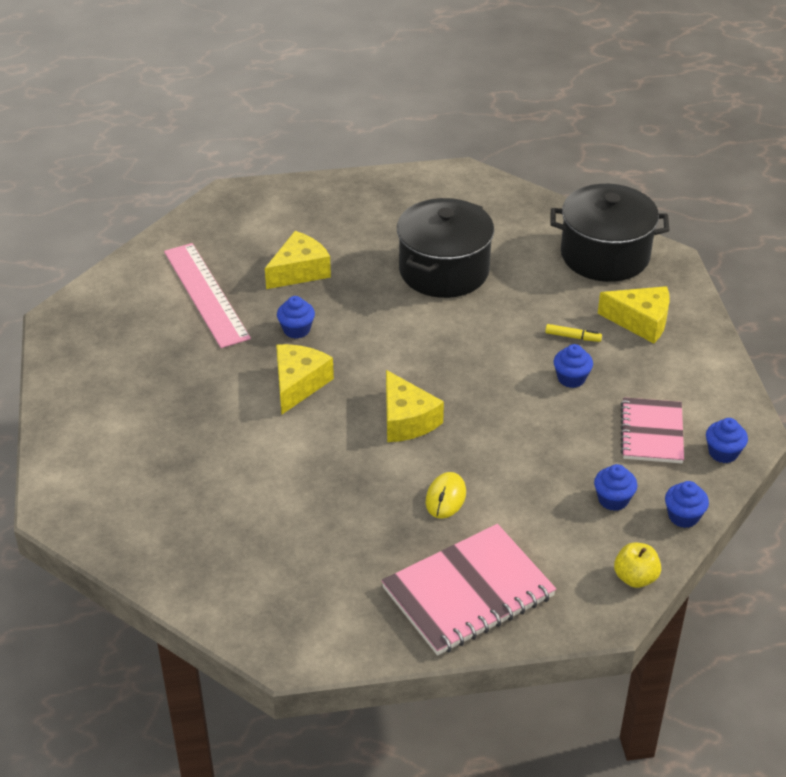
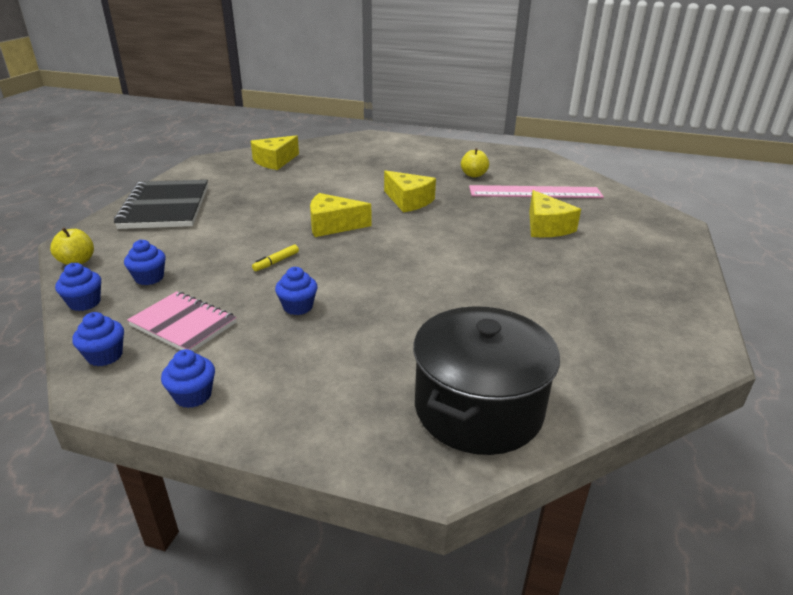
camera: 115 degrees right, 10 degrees down
blue cupcake [277,296,315,339] -> blue cupcake moved to [161,349,215,408]
pink notebook [381,524,556,656] -> black notebook [114,180,208,229]
black pot [397,198,494,298] -> none
yellow mouse [426,472,466,519] -> none
yellow marker [545,324,602,342] -> yellow marker moved to [252,244,299,271]
yellow cheese [598,286,669,344] -> yellow cheese moved to [251,135,299,170]
none -> yellow apple [461,148,489,177]

